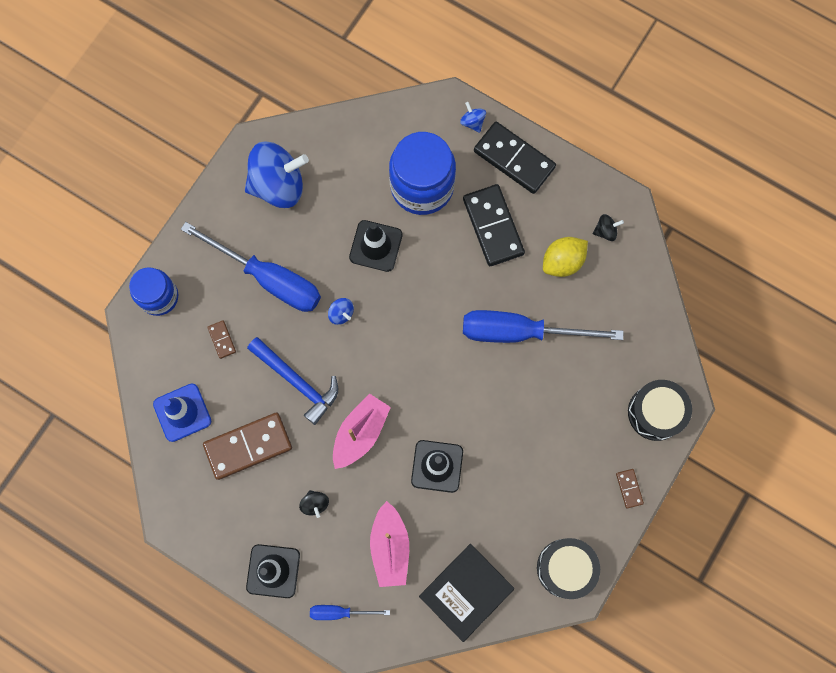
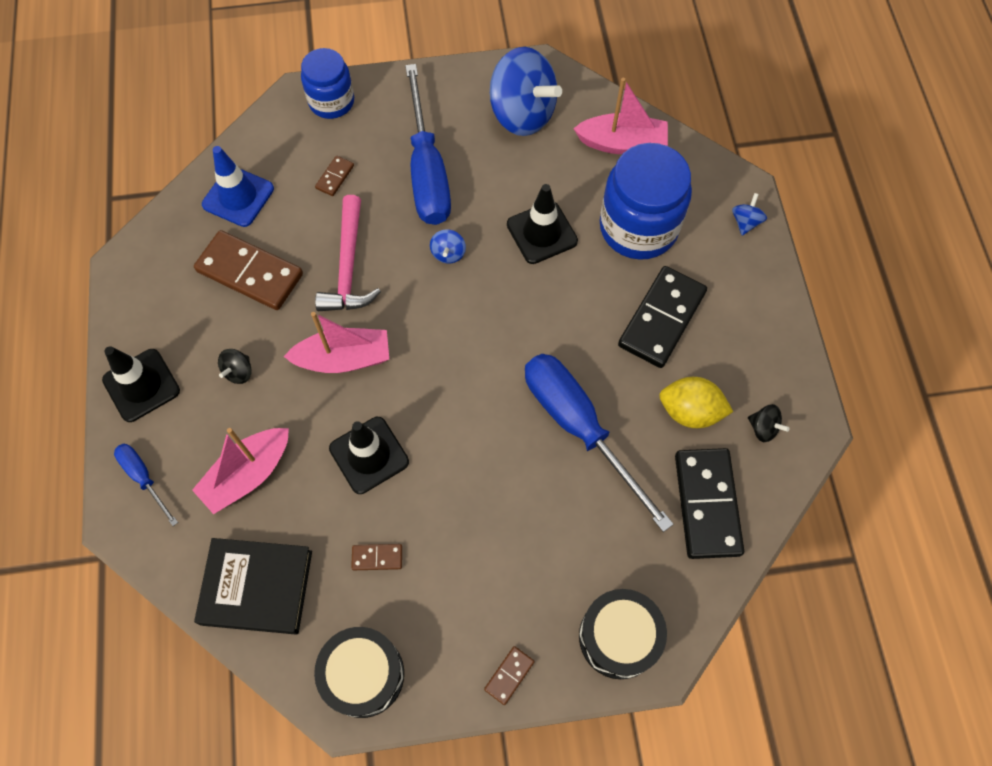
camera: 50 degrees right, 10 degrees down
blue hammer [247,337,338,425] -> pink hammer [315,195,381,311]
black domino [474,122,556,194] -> black domino moved to [675,448,744,559]
none -> brown domino [351,544,402,570]
none -> pink boat [573,78,668,154]

